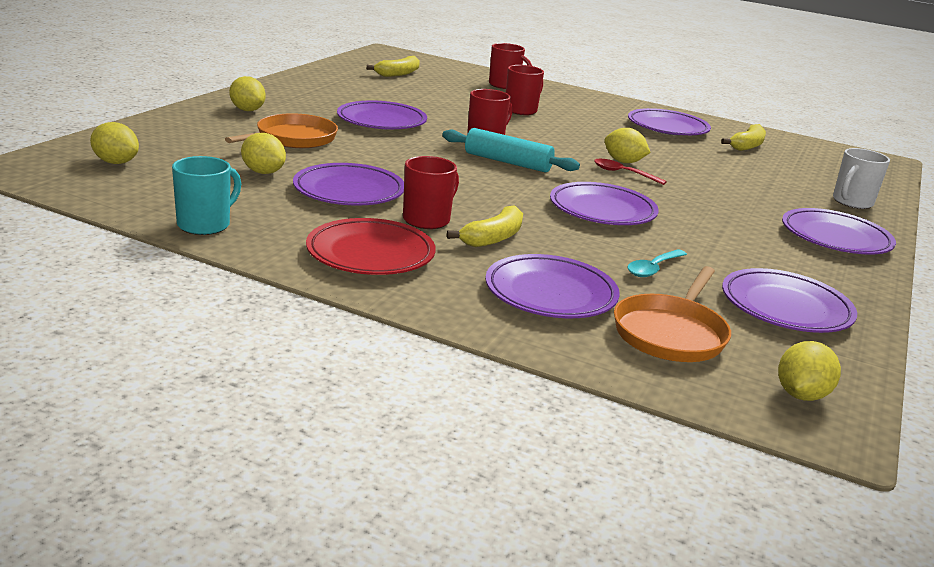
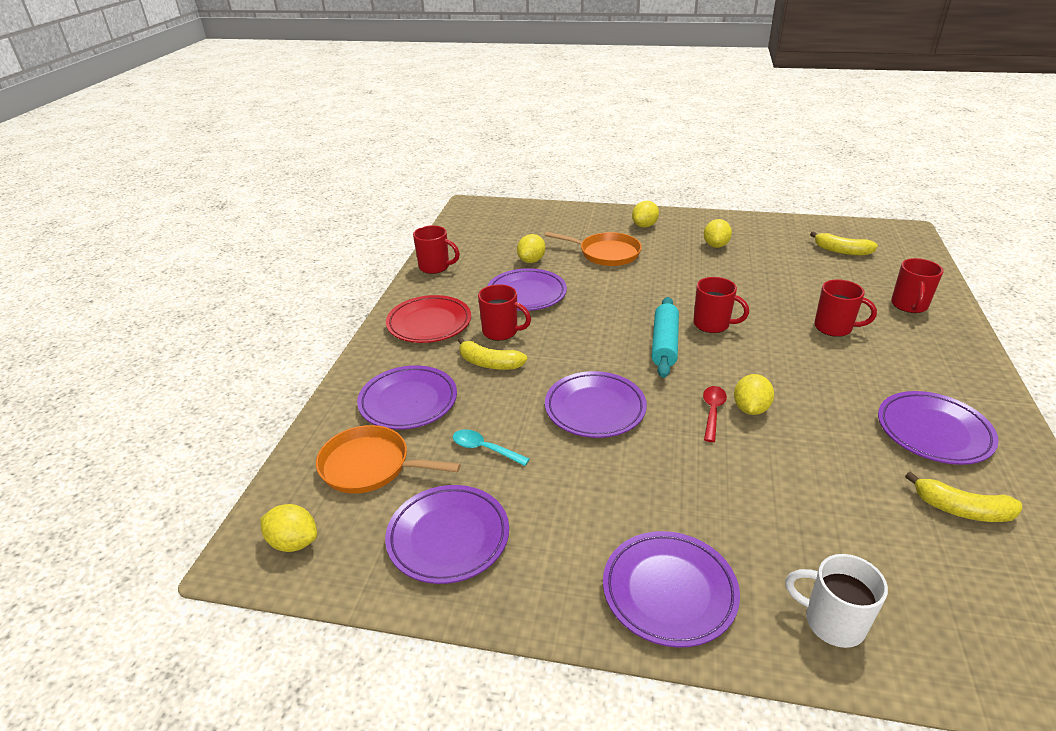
camera: 80 degrees right, 10 degrees up
yellow lemon [90,122,139,164] -> yellow lemon moved to [704,219,732,248]
turquoise mug [172,156,241,235] -> red mug [413,225,460,274]
purple plate [337,100,427,130] -> none

